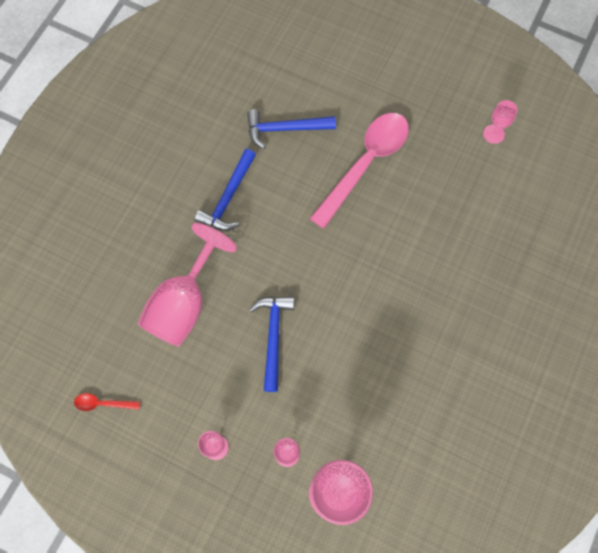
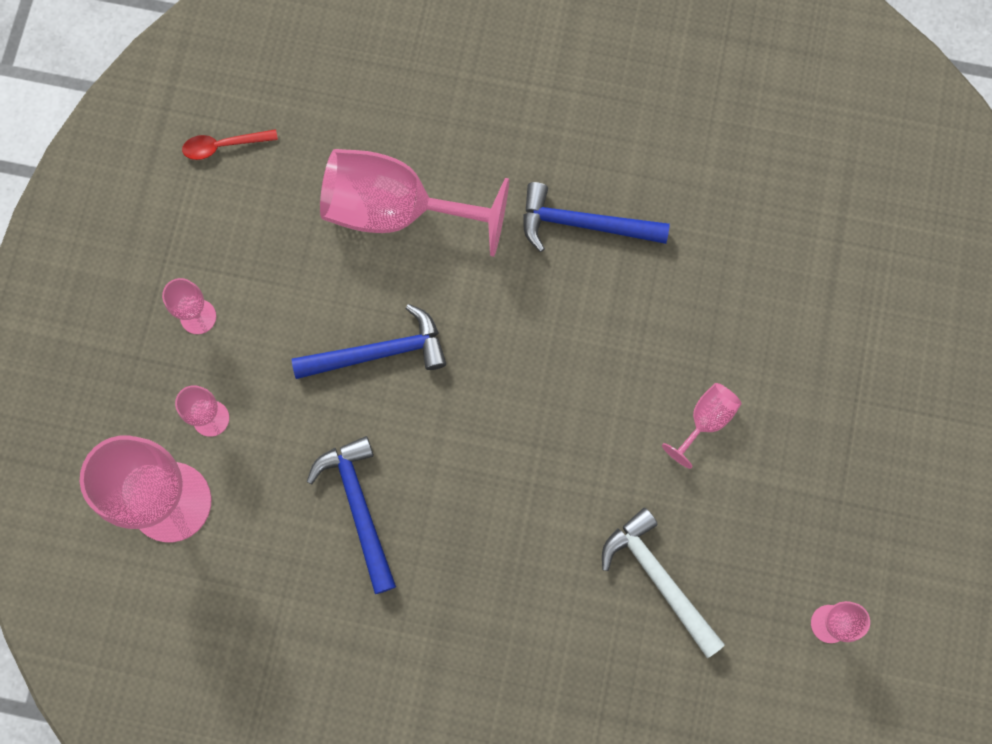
camera: 75 degrees right, 5 degrees up
red spoon [74,393,140,411] -> red spoon turned 90 degrees counterclockwise [182,129,278,160]
blue hammer [247,110,336,149] -> blue hammer moved to [307,436,396,594]
pink spoon [310,113,409,228] -> pink goblet [662,383,741,469]
none -> white hammer [602,508,725,658]

